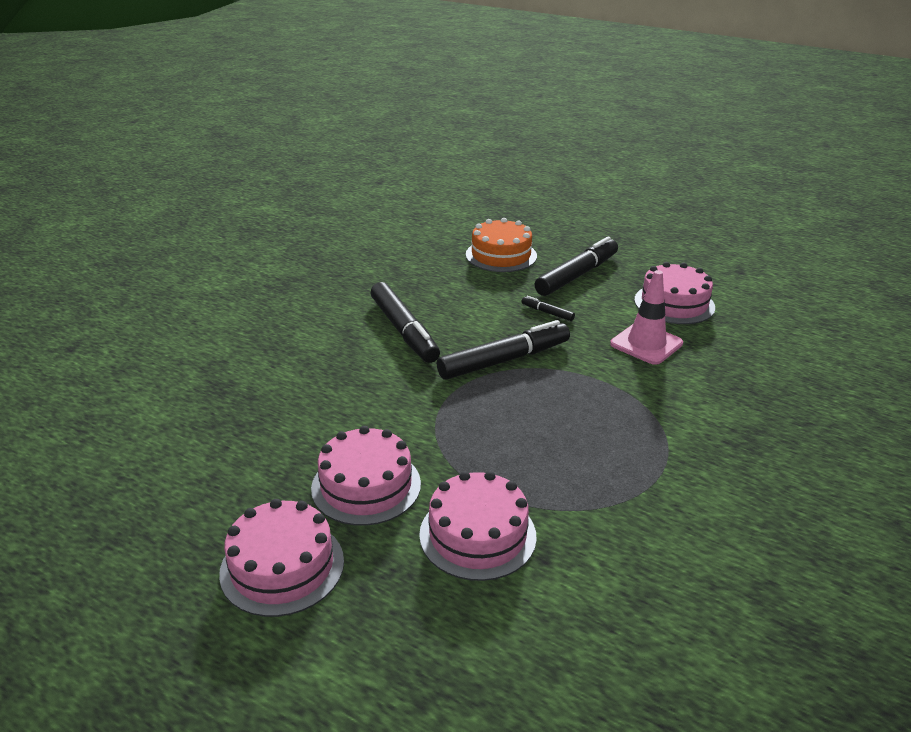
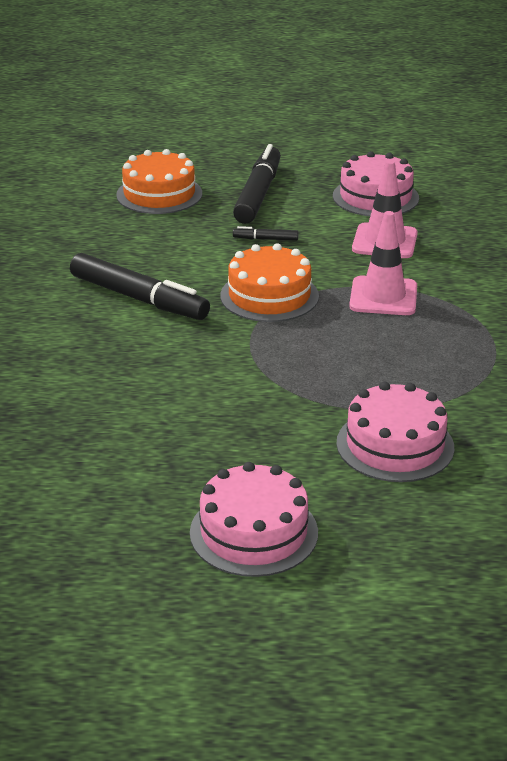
camera: 30 degrees left, 0 degrees up
pink cake [311,426,421,526] -> none
black marker [437,320,570,380] -> orange cake [220,243,319,322]
none -> pink traffic cone [349,211,417,315]

